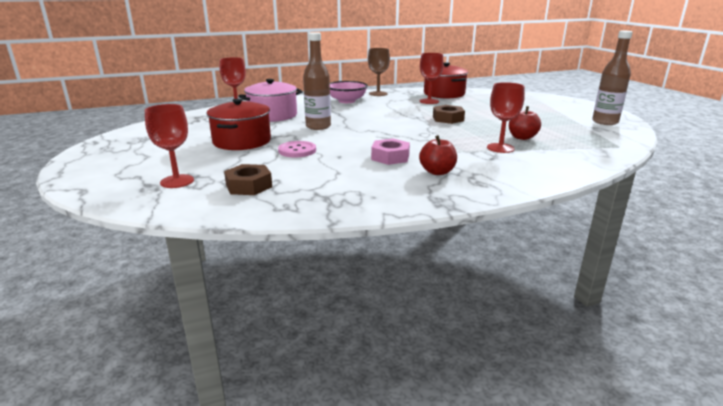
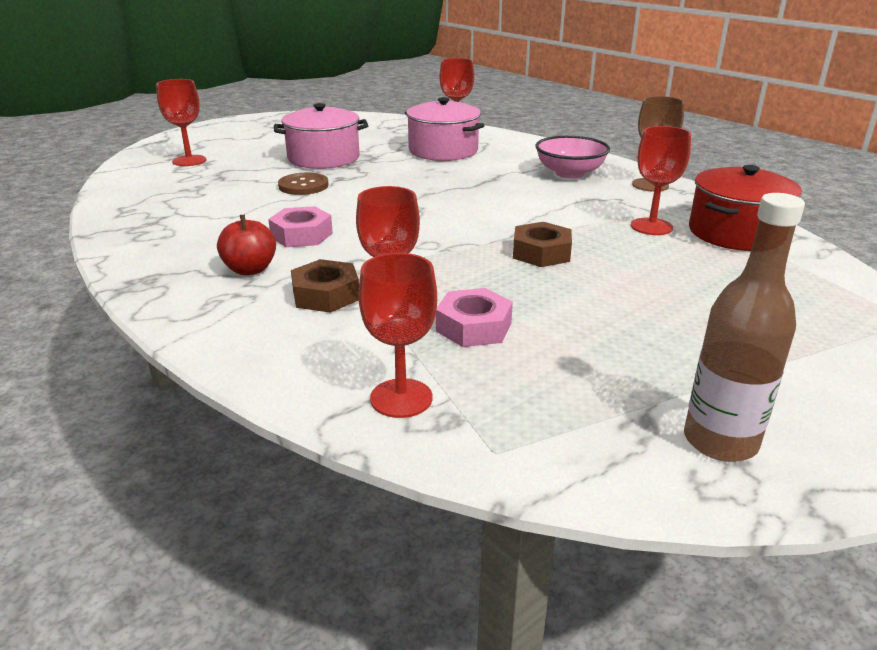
camera: 70 degrees right, 5 degrees up
red pot [207,99,271,150] -> pink pot [274,103,368,169]
brown nut [224,164,272,195] -> brown nut moved to [291,259,359,313]
pink button [278,141,316,157] -> brown button [278,173,329,195]
brown bottle [303,32,331,130] -> none
red apple [509,106,541,140] -> pink nut [436,288,513,347]
none -> red goblet [358,253,437,418]

